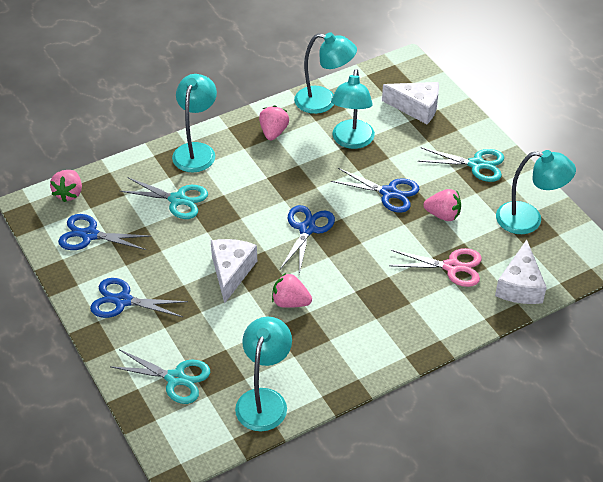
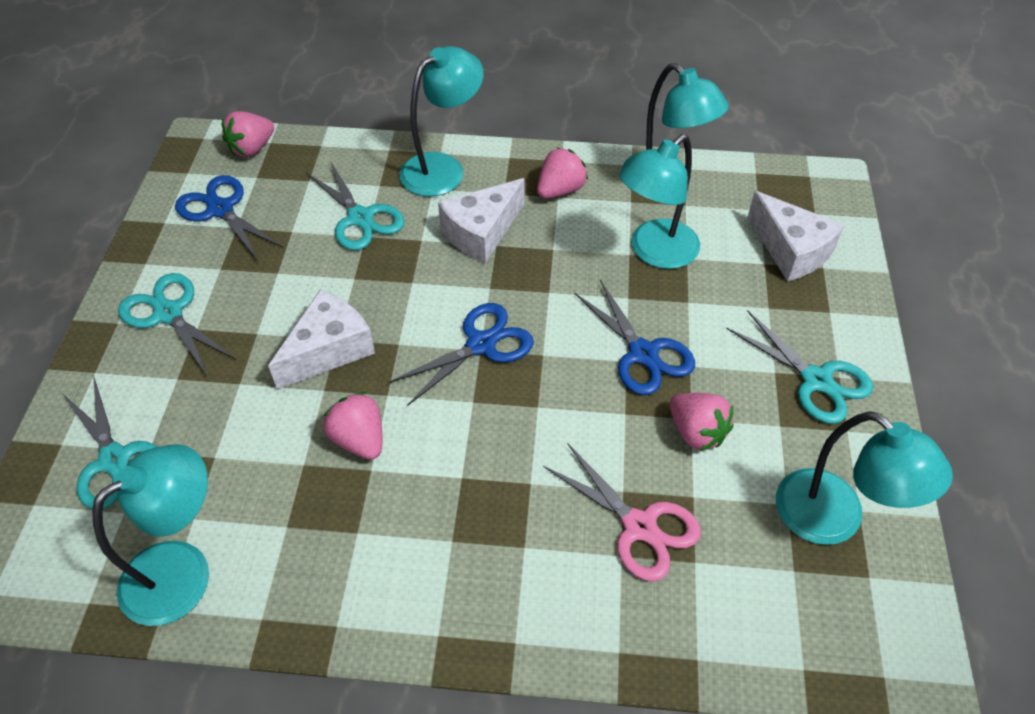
camera: 35 degrees right, 5 degrees up
blue scissors [90,278,188,318] -> turquoise scissors [118,273,236,376]
white cheese [495,240,547,304] -> white cheese moved to [438,178,525,264]

